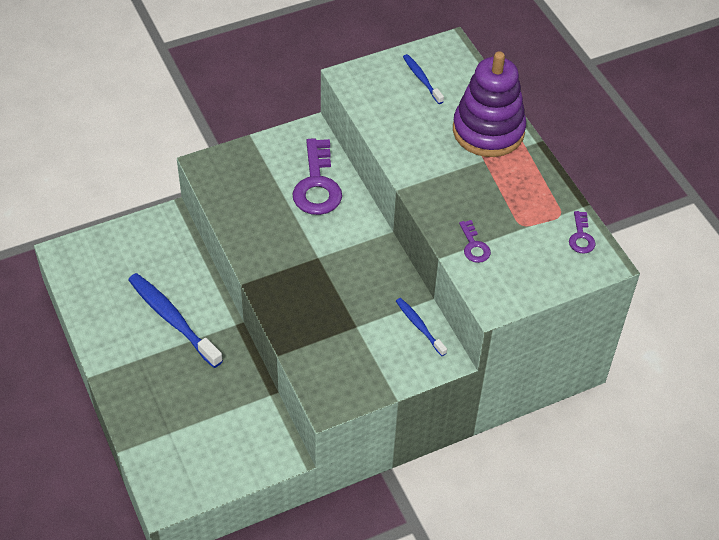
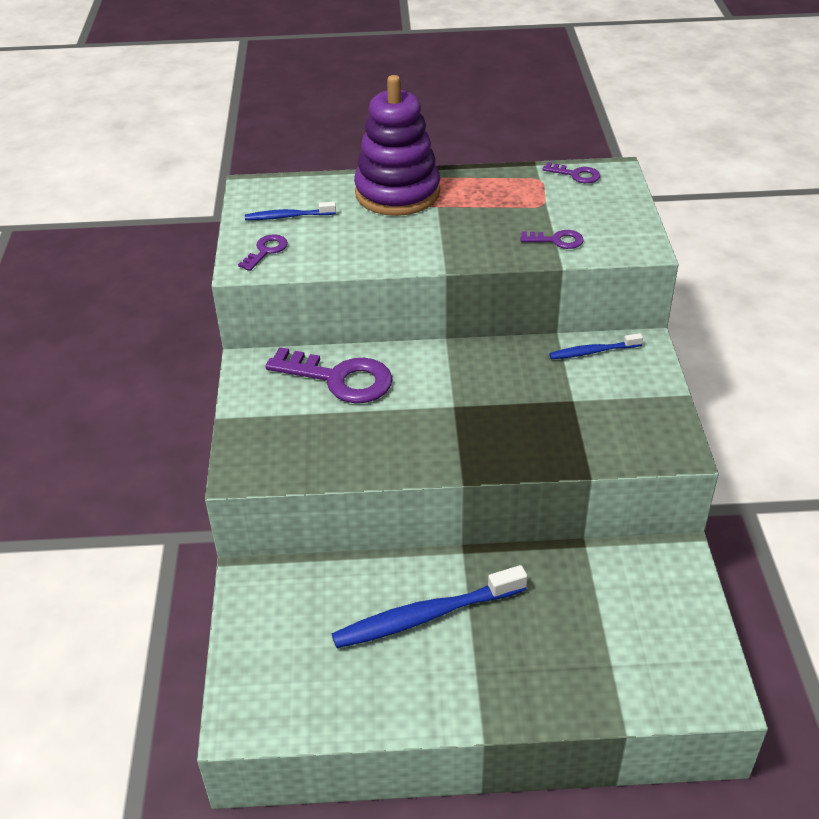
camera: 65 degrees left, 10 degrees down
none -> purple key [238,234,288,271]

